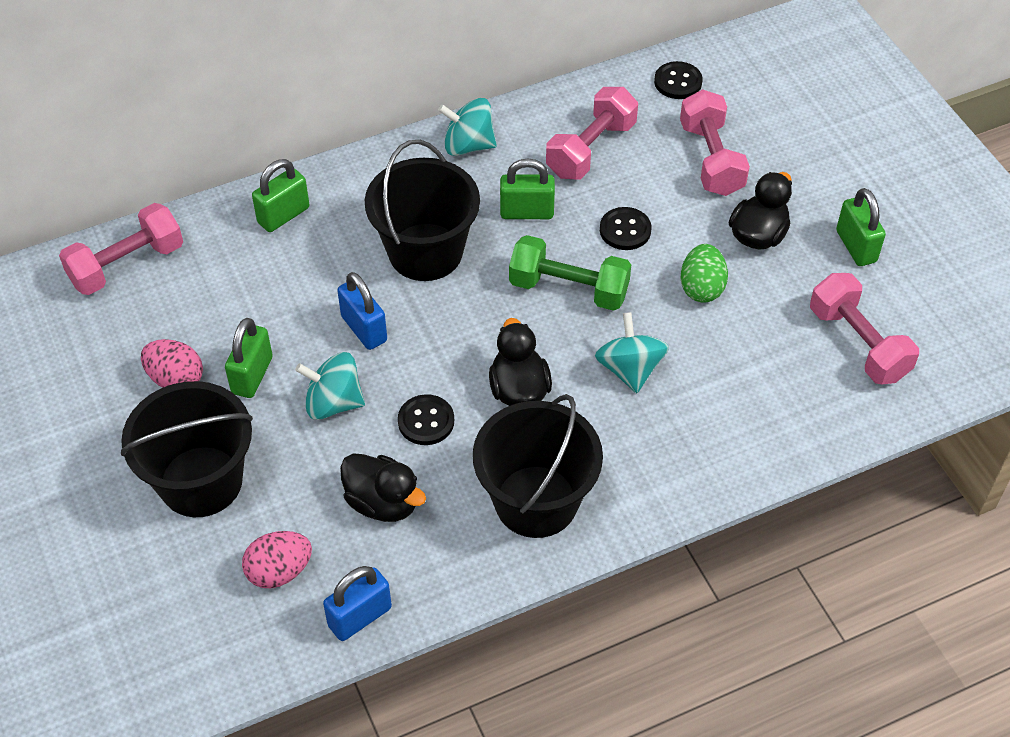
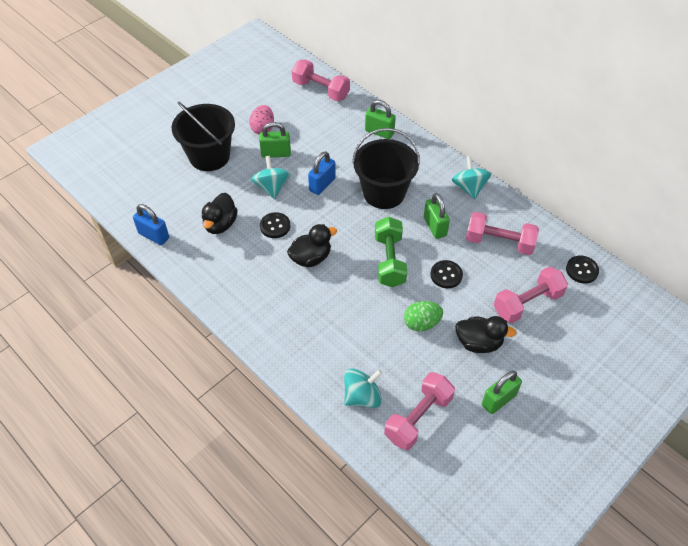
camera: 70 degrees right, 0 degrees up
pink egg [242,531,312,588] -> none
black bucket [473,394,603,538] -> none
turquoise spinning top [595,312,669,393] -> turquoise spinning top moved to [344,368,382,408]

